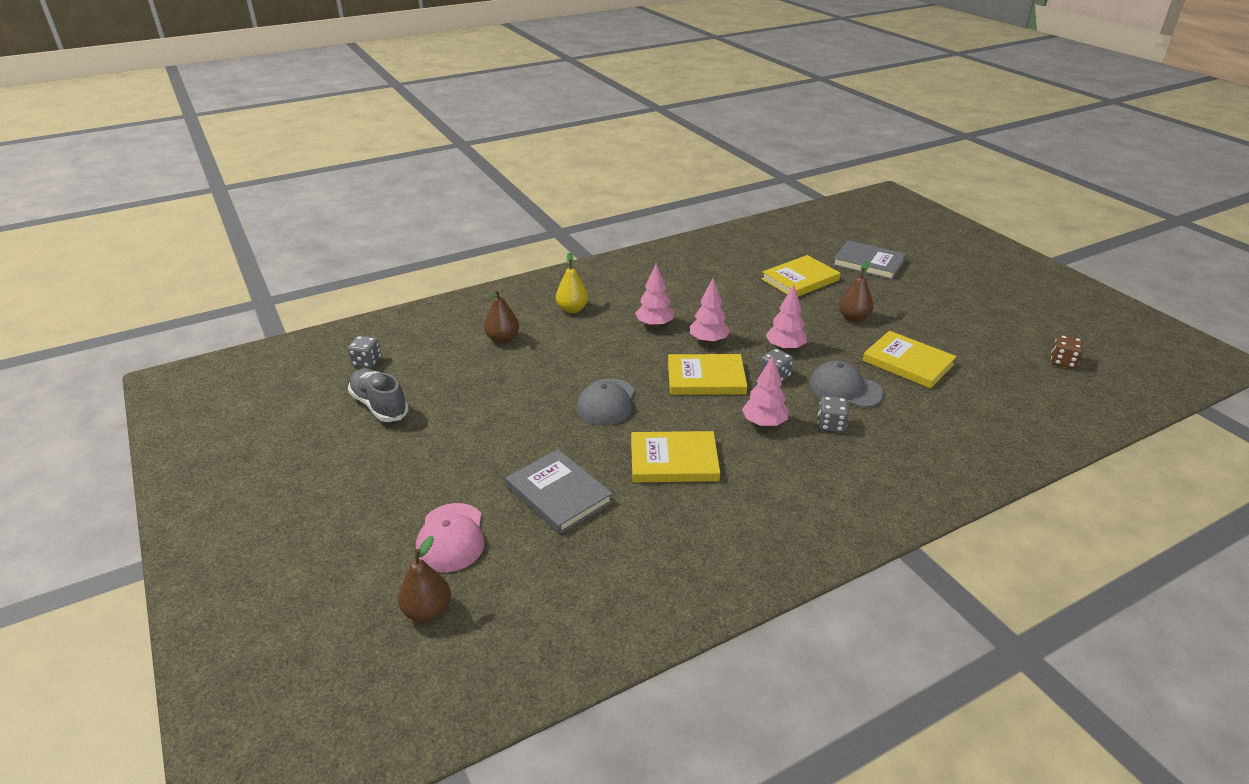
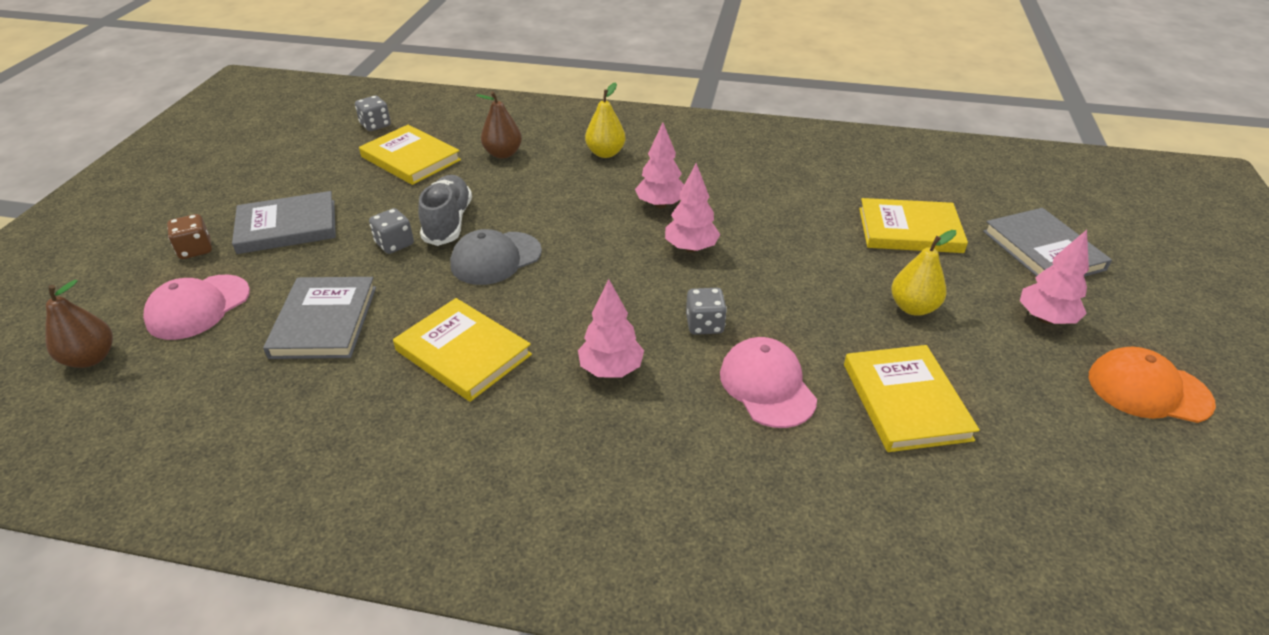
camera: 40 degrees right, 5 degrees up
grey shoe [348,369,409,422] -> grey shoe moved to [418,175,472,246]
yellow book [668,354,747,395] -> yellow book moved to [359,125,461,185]
pink tree [766,285,807,351] -> pink tree moved to [1020,230,1089,324]
grey cap [809,361,884,408] -> pink cap [720,337,817,428]
grey dice [818,396,849,432] -> grey dice moved to [369,208,414,254]
brown pear [839,261,873,322] -> yellow pear [891,230,957,316]
brown dice [1051,335,1083,369] -> brown dice moved to [167,214,212,259]
none -> grey book [232,191,336,254]
none -> orange cap [1089,347,1216,423]

